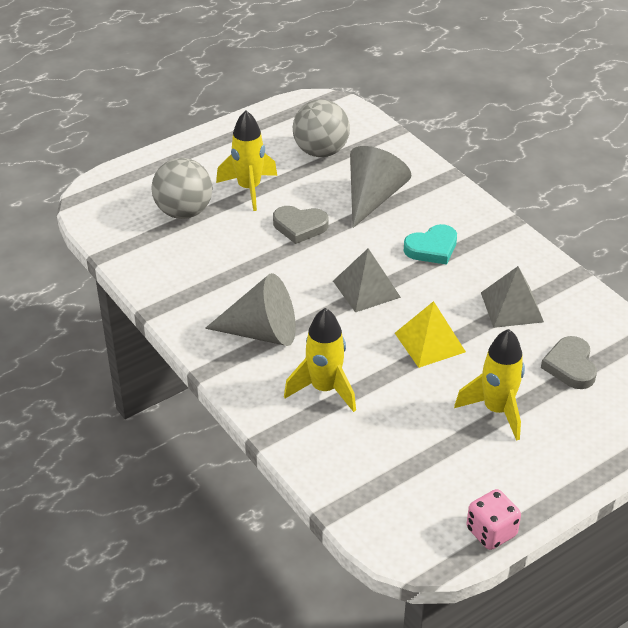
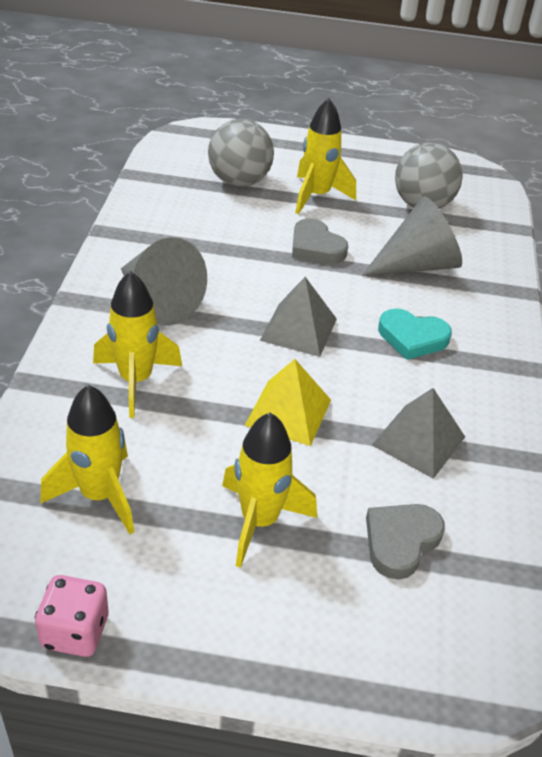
camera: 40 degrees right, 0 degrees up
none -> yellow rocket [40,385,134,534]

